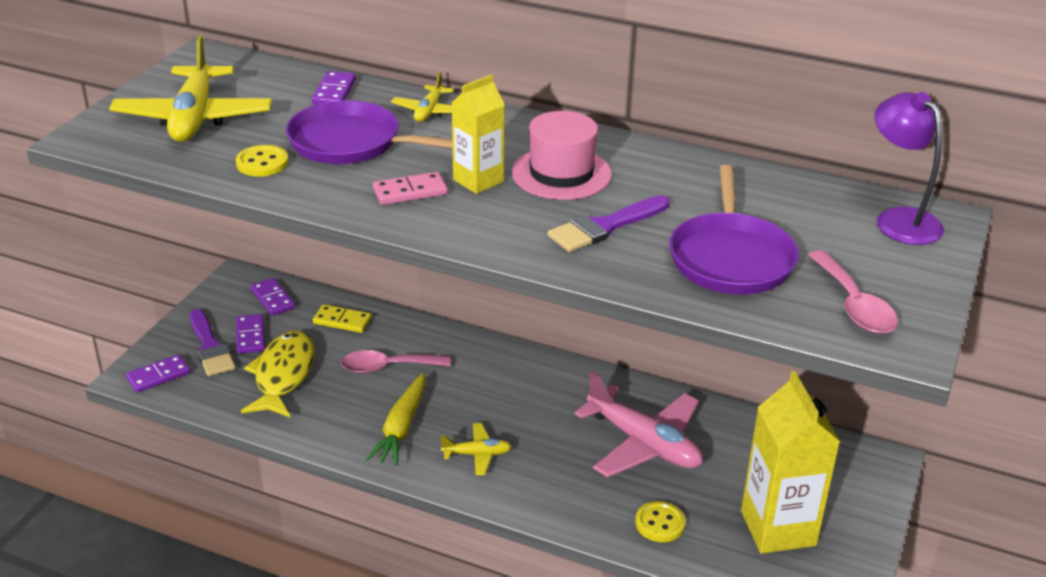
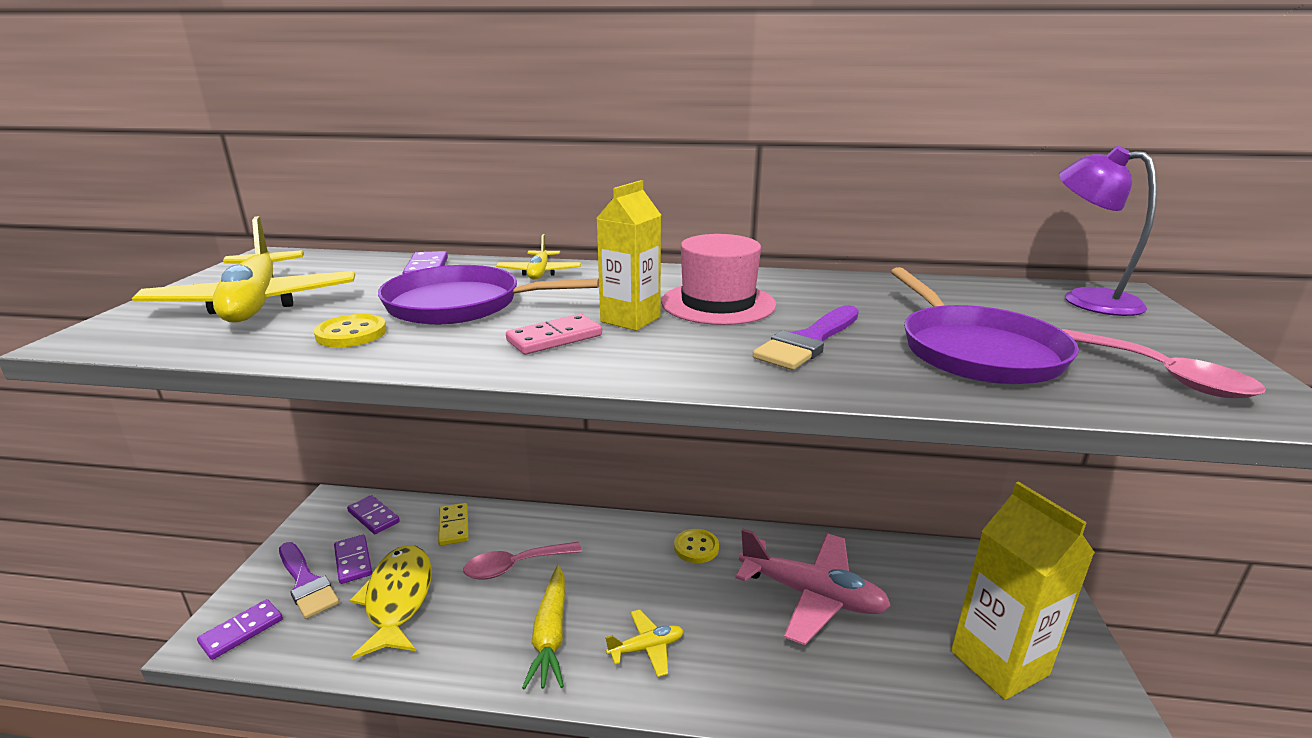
camera: 15 degrees left, 10 degrees down
yellow domino [313,304,372,333] -> yellow domino turned 75 degrees clockwise [438,503,469,546]
yellow button [635,501,686,542] -> yellow button moved to [674,529,719,563]

